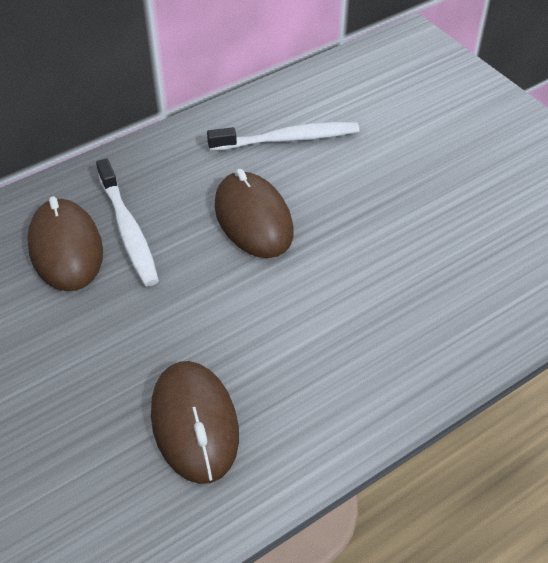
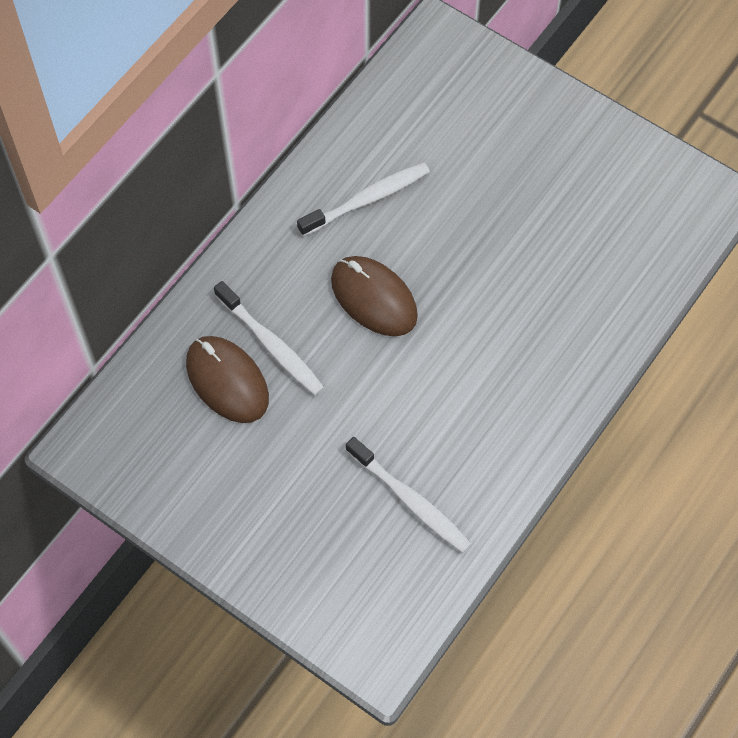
camera: 20 degrees left, 15 degrees up
brown mouse [151,361,239,484] -> white toothbrush [346,437,472,553]

